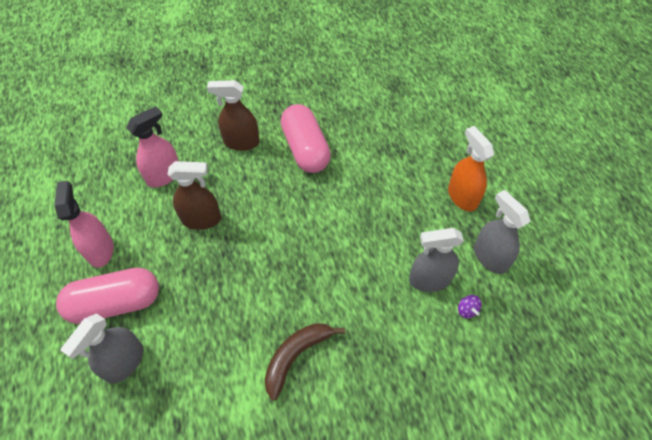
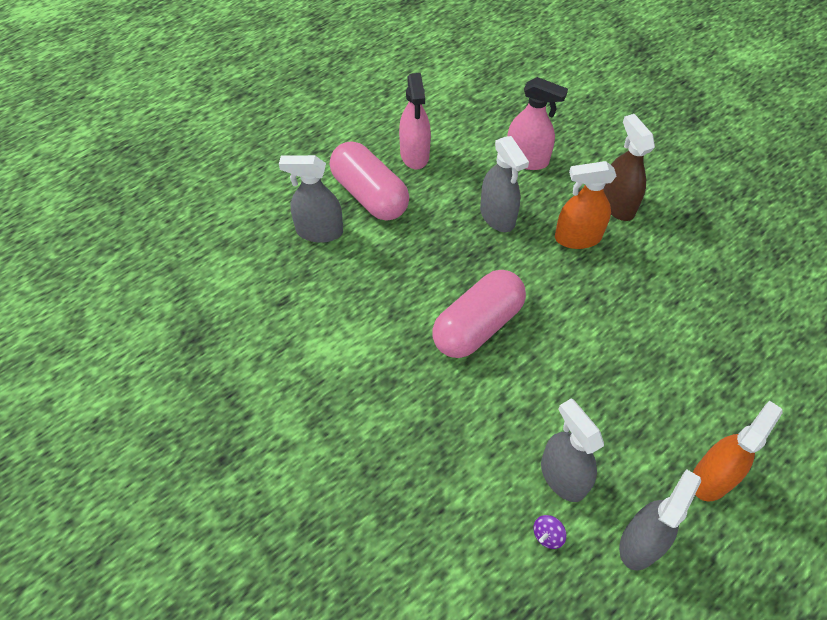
camera: 65 degrees right, 0 degrees up
pink spray bottle [54,181,114,268] -> pink spray bottle turned 120 degrees clockwise [399,73,431,169]
brown spray bottle [168,161,221,230] -> grey spray bottle [480,136,529,232]
brown banana [264,323,345,400] -> none
pink capsule [281,104,331,173] -> pink capsule moved to [432,270,526,358]
none -> orange spray bottle [555,161,616,249]

